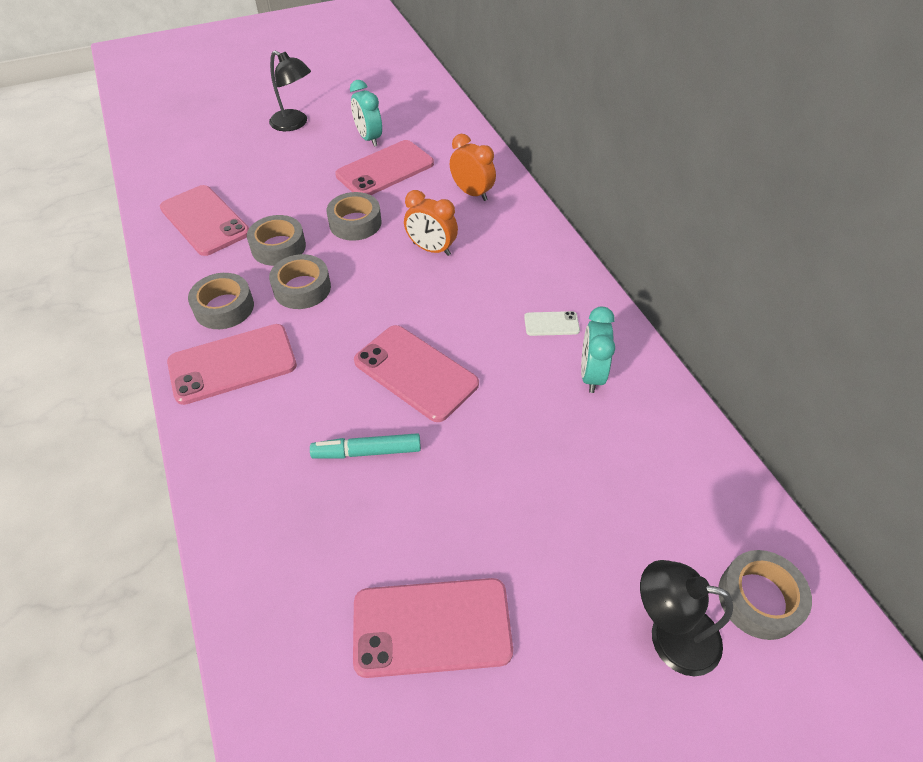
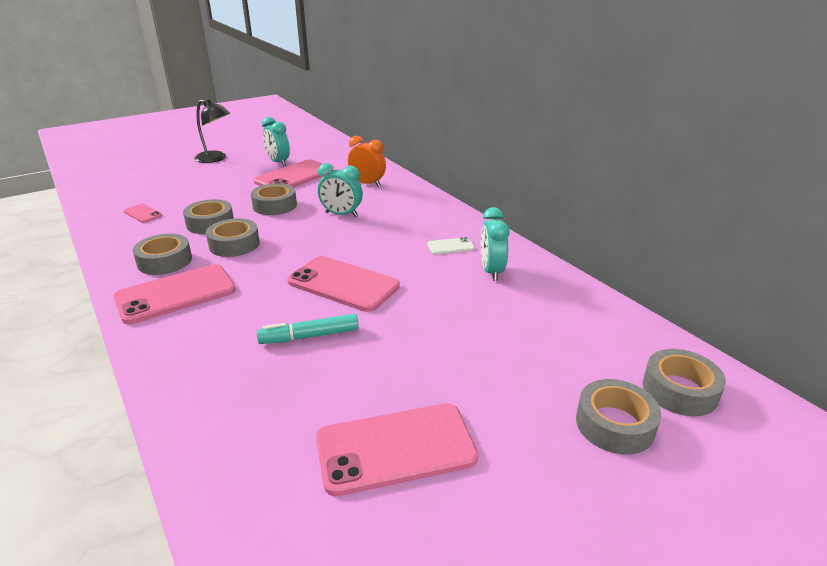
camera: 10 degrees left, 20 degrees down
pink phone [160,185,249,256] -> pink phone [124,204,163,223], size x0.47
orange clock [404,190,458,256] -> turquoise clock [318,163,363,217]
black lamp [640,560,733,676] -> grey tape [576,379,661,454]

